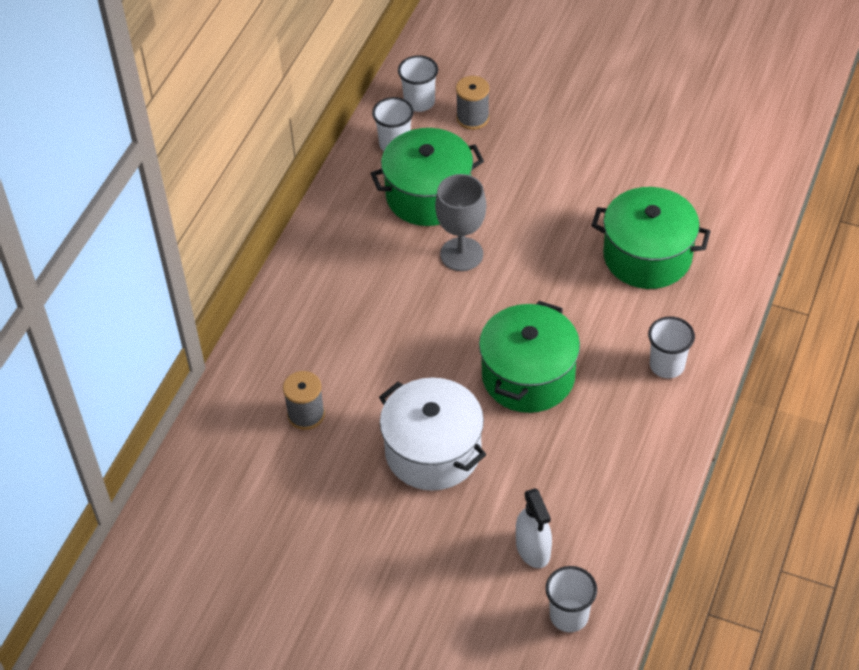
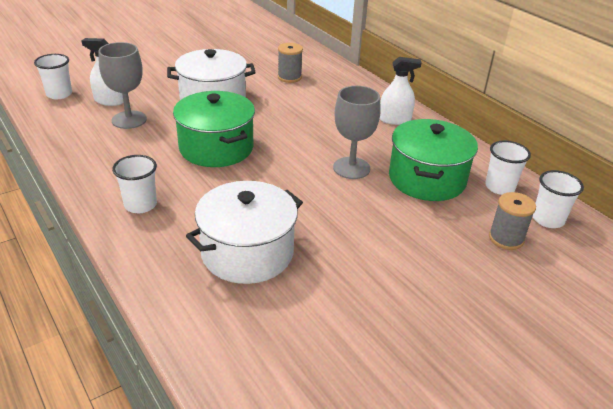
camera: 120 degrees right, 15 degrees down
green pot [591,187,711,289] -> white pot [186,181,303,284]
none -> grey goblet [98,42,147,129]
none -> white spray bottle [380,57,422,125]

